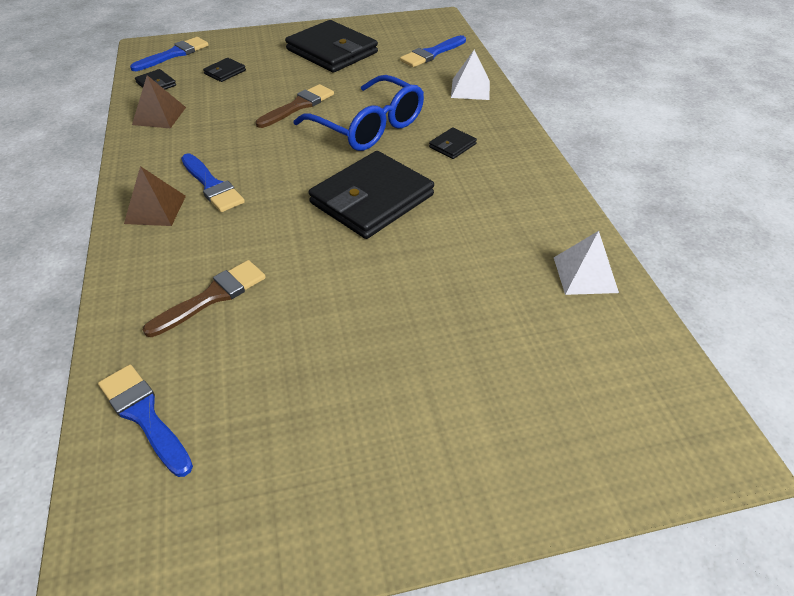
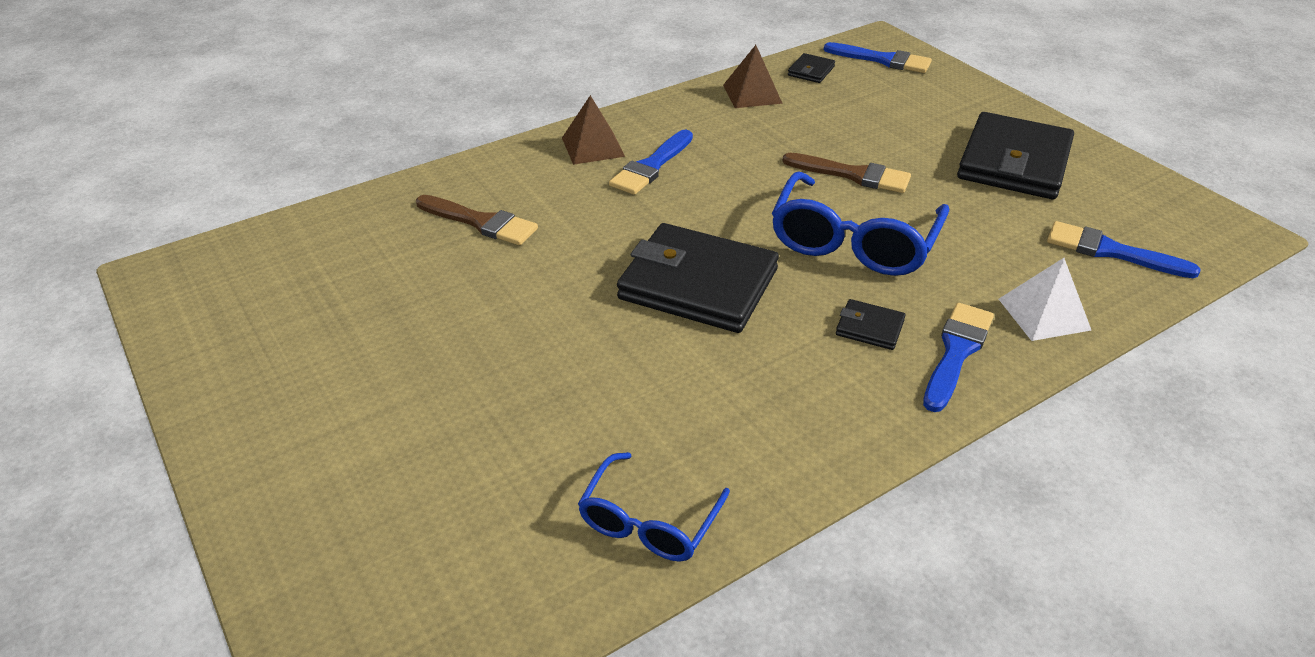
camera: 70 degrees right, 5 degrees down
blue brush [98,365,193,477] -> blue brush moved to [923,303,994,412]
black wallet [203,58,246,82] -> none
white pyramid [554,231,619,295] -> blue glasses [578,452,730,561]

